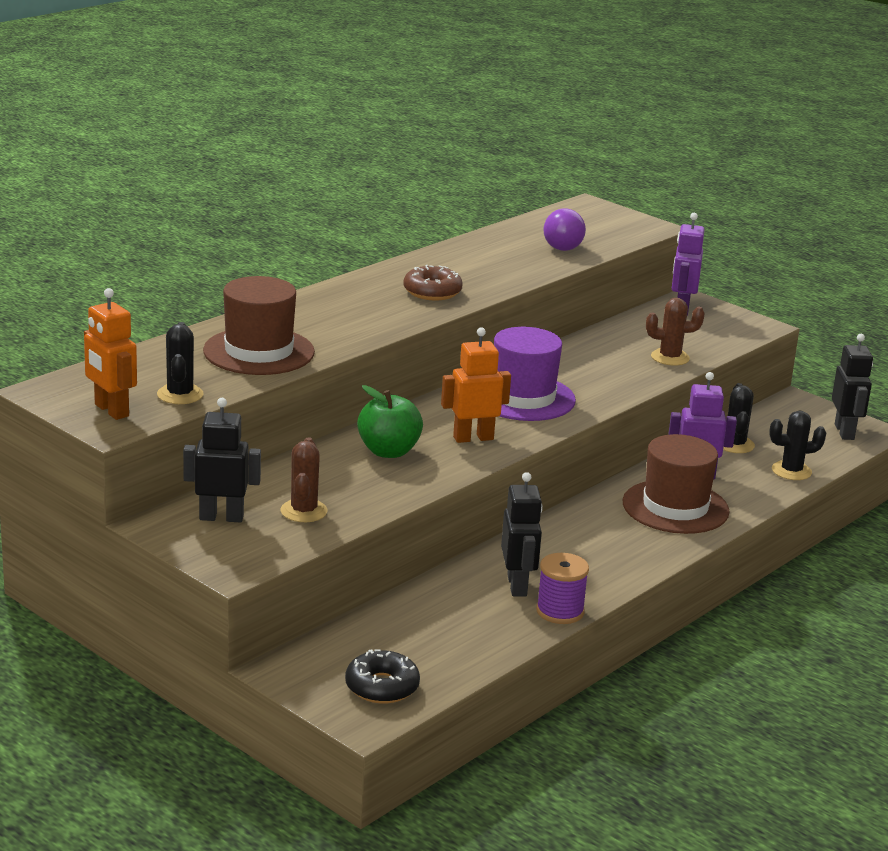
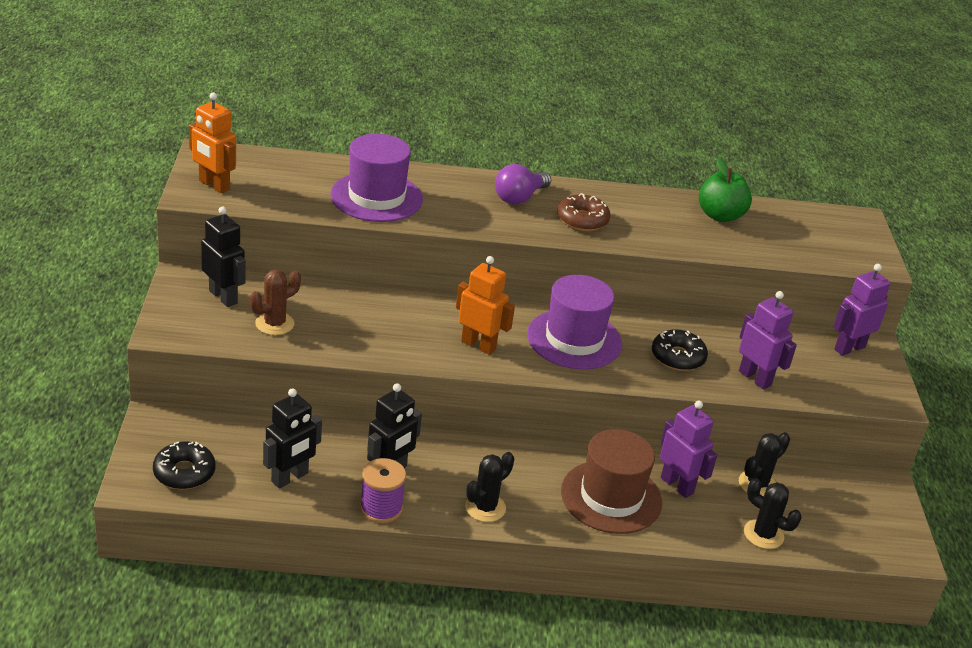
camera: 45 degrees right, 10 degrees up
orange robot [84,288,137,420] -> orange robot turned 60 degrees counterclockwise [189,92,236,193]
black cactus [157,322,204,404] -> black cactus moved to [465,452,514,522]
brown hat [203,276,315,375] -> purple hat [331,134,423,222]
green apple [357,385,423,458] -> green apple moved to [699,157,752,222]
purple light bulb [543,208,586,251] -> purple light bulb moved to [495,164,551,204]
brown cactus [646,298,705,366] -> purple robot [739,291,797,390]
black robot [832,334,873,440] -> black robot moved to [263,388,322,489]
none -> black donut [652,329,708,371]

